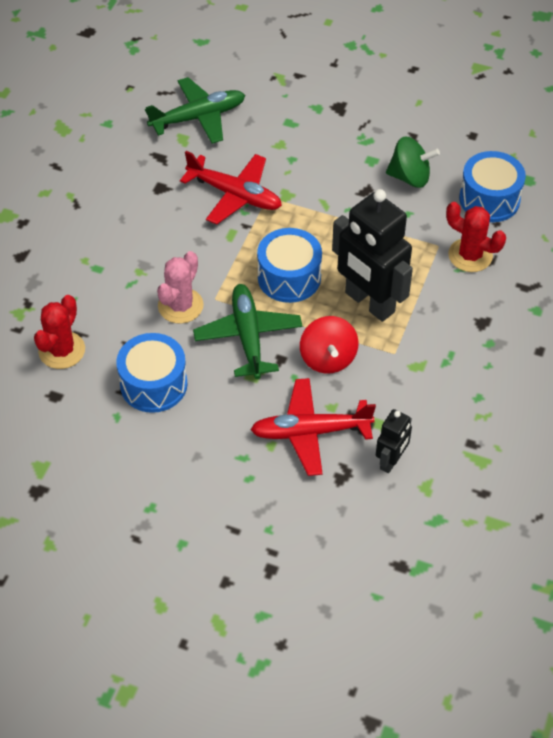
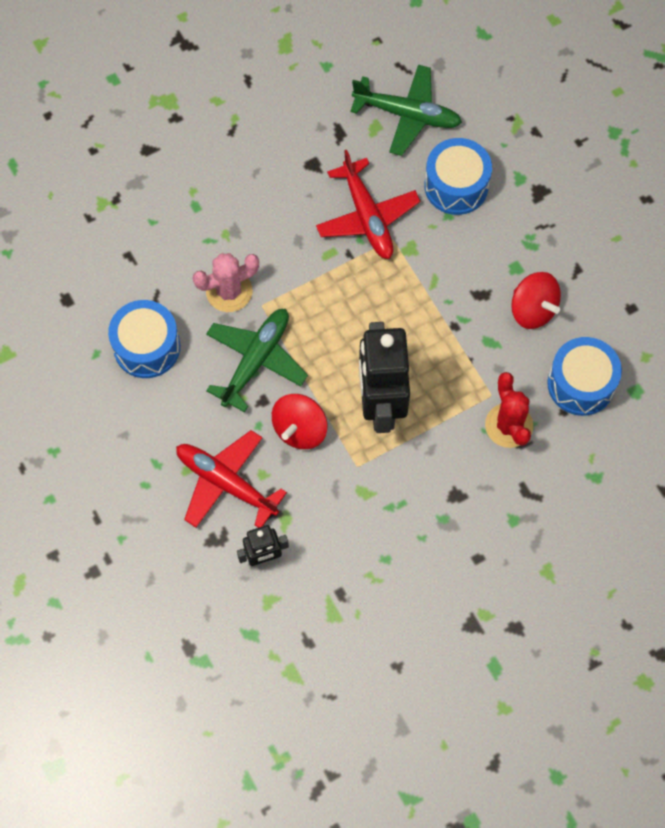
camera: 40 degrees right, 15 degrees up
red cactus [34,295,85,369] -> none
blue drum [257,228,322,303] -> blue drum moved to [424,138,492,215]
green spinning top [386,136,440,188] -> red spinning top [511,272,561,329]

